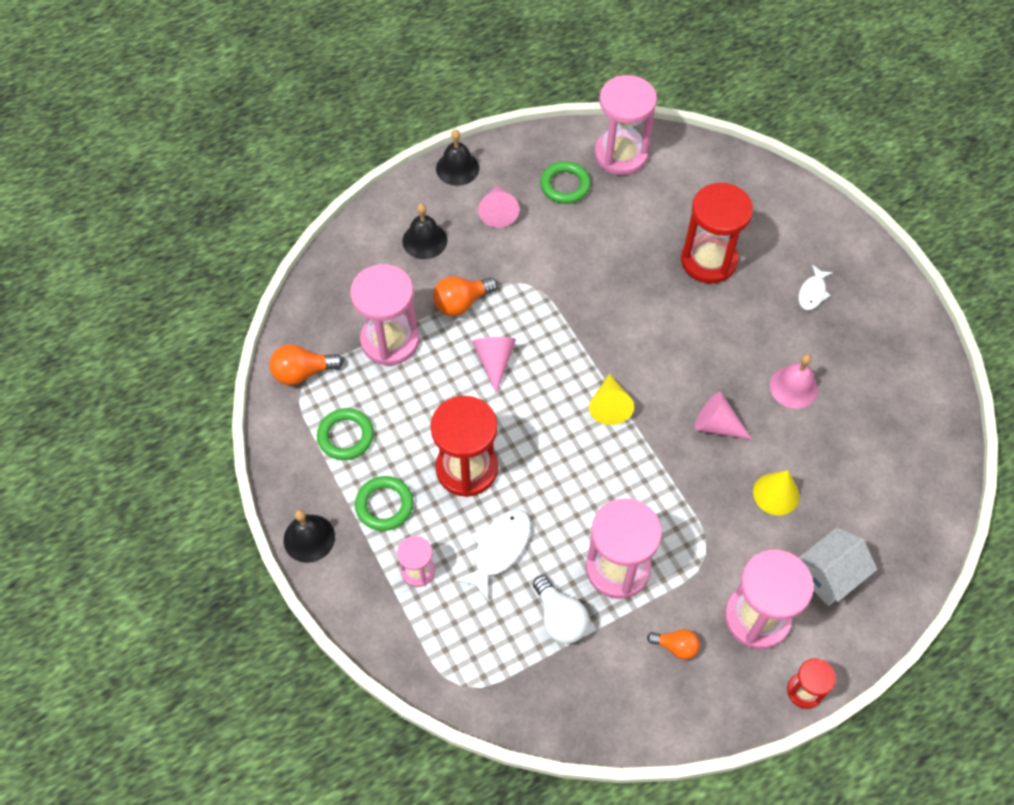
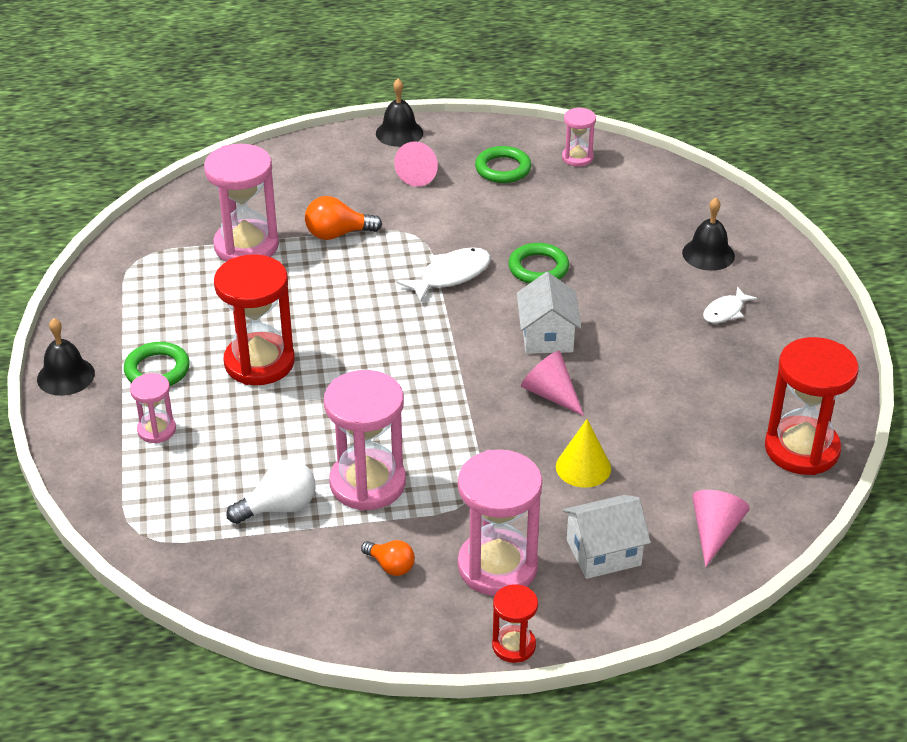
camera: 20 degrees right, 20 degrees down
orange light bulb [270,344,343,385] -> none
green ring [317,408,374,460] -> green ring moved to [508,243,569,284]
black bell [402,203,447,259] -> black bell moved to [682,198,735,271]
white fish [455,510,531,600] -> white fish moved to [396,247,491,303]
pink cone [472,337,516,393] -> pink cone moved to [692,490,750,567]
white light bulb [533,575,589,644] -> white light bulb turned 105 degrees counterclockwise [226,459,316,524]
yellow cone [589,373,634,425] -> none
pink hourglass [594,75,657,175] -> pink hourglass [562,107,596,167], size x0.52
red hourglass [681,183,753,284] -> red hourglass moved to [765,337,859,475]
pink bell [770,354,818,409] -> none
none -> white house [517,272,581,354]

